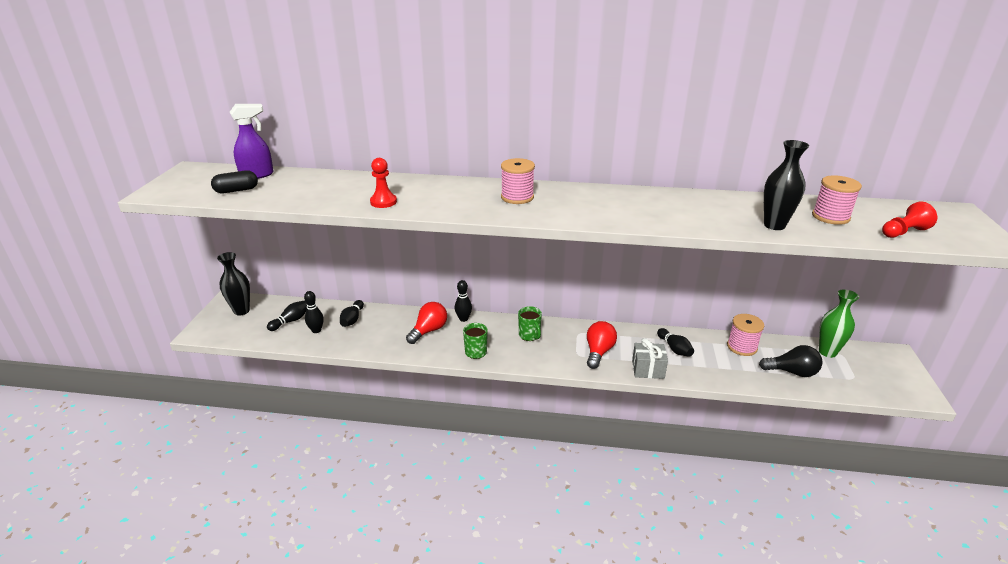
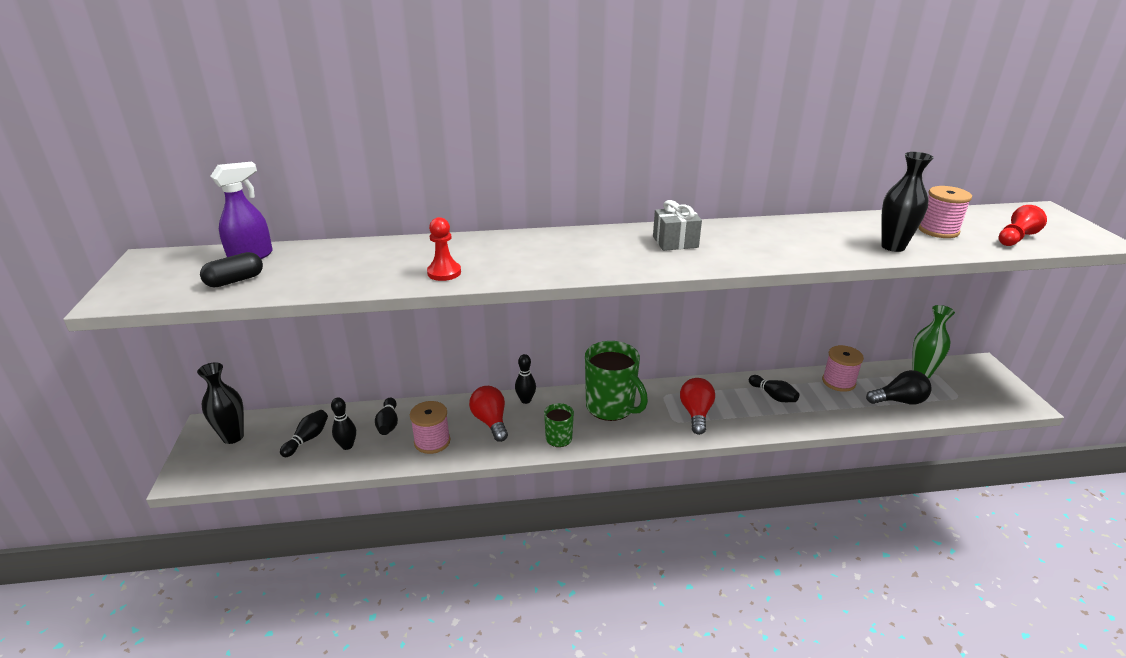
camera: 15 degrees left, 0 degrees up
red light bulb [406,302,447,344] -> red light bulb turned 45 degrees counterclockwise [469,386,508,442]
pink spool [501,158,535,204] -> pink spool moved to [410,401,450,454]
green mug [518,306,542,341] -> green mug [585,341,648,421], size x1.93
grey gift [632,338,668,379] -> grey gift moved to [653,200,702,251]

